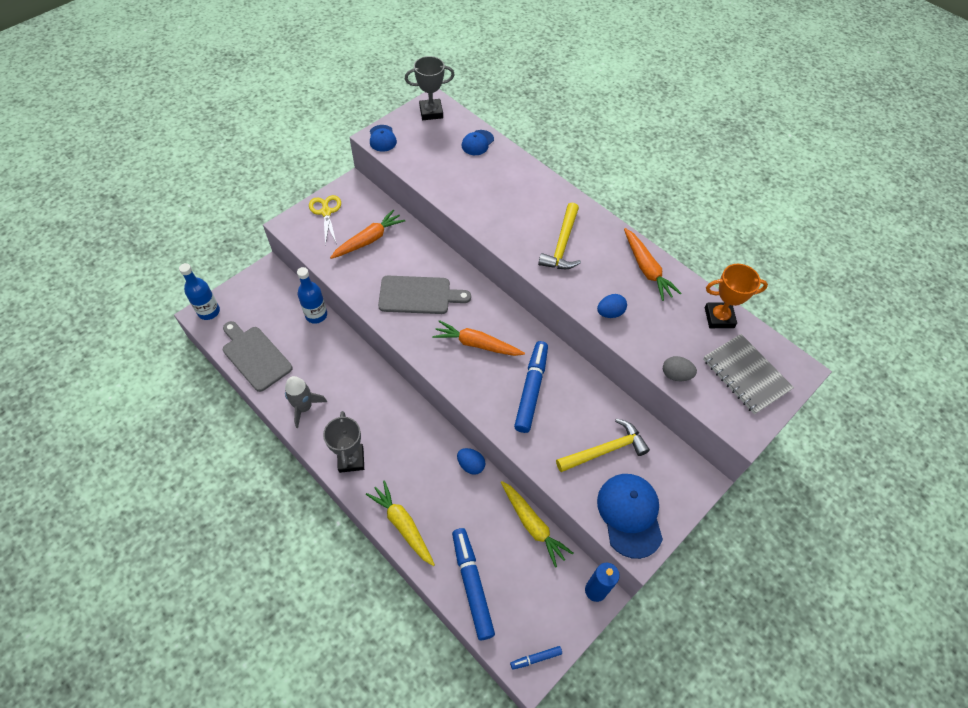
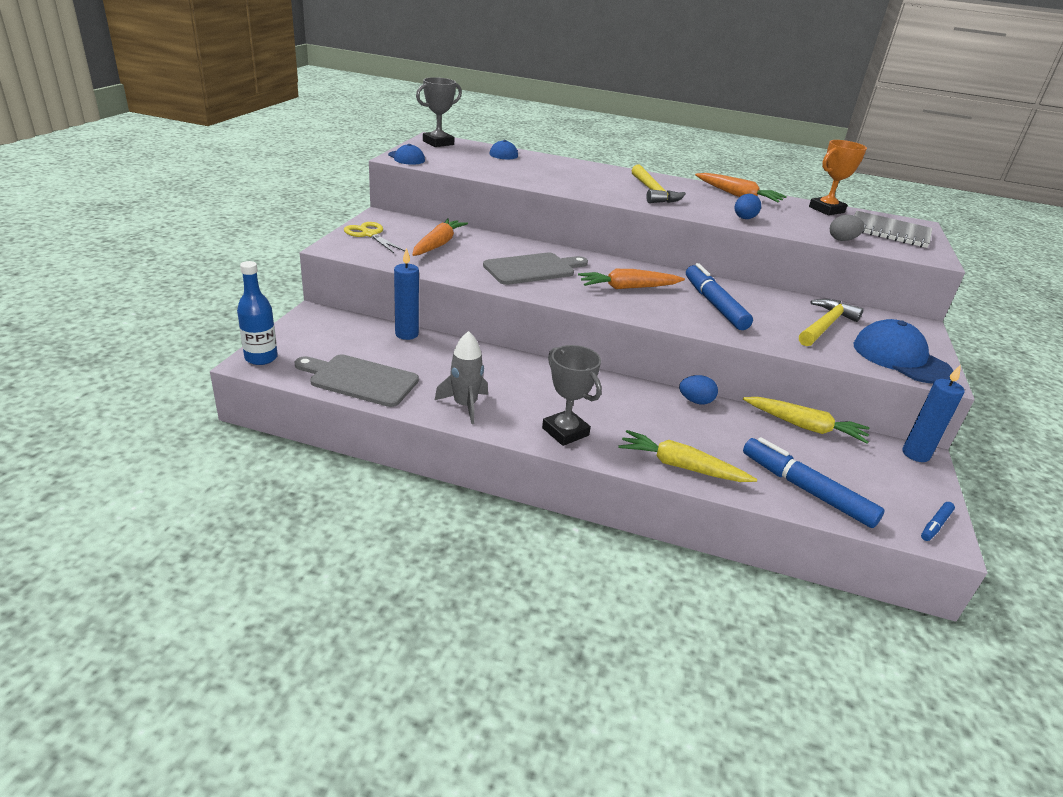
camera: 30 degrees left, 25 degrees down
blue bottle [297,267,327,324] -> blue candle [394,248,419,340]

